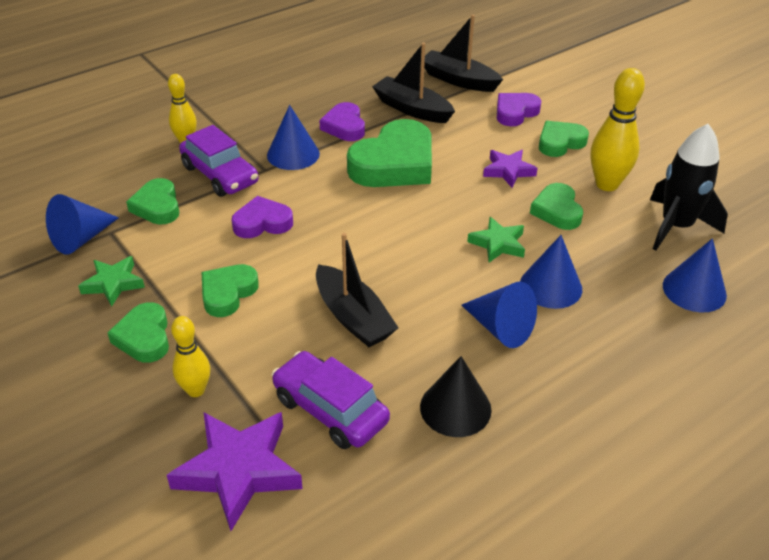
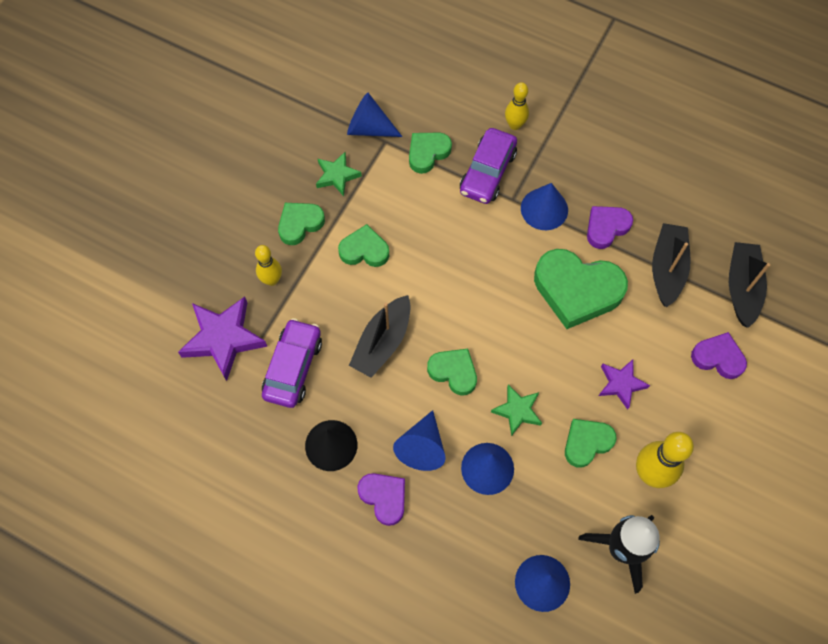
camera: 65 degrees right, 25 degrees up
purple heart [232,196,293,238] -> purple heart moved to [357,473,405,526]
green heart [539,121,589,157] -> green heart moved to [427,349,477,395]

